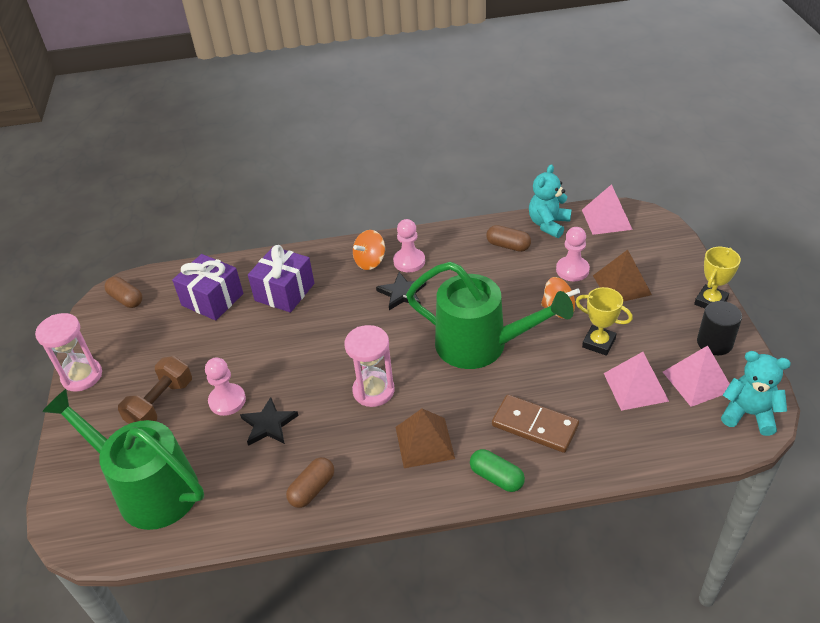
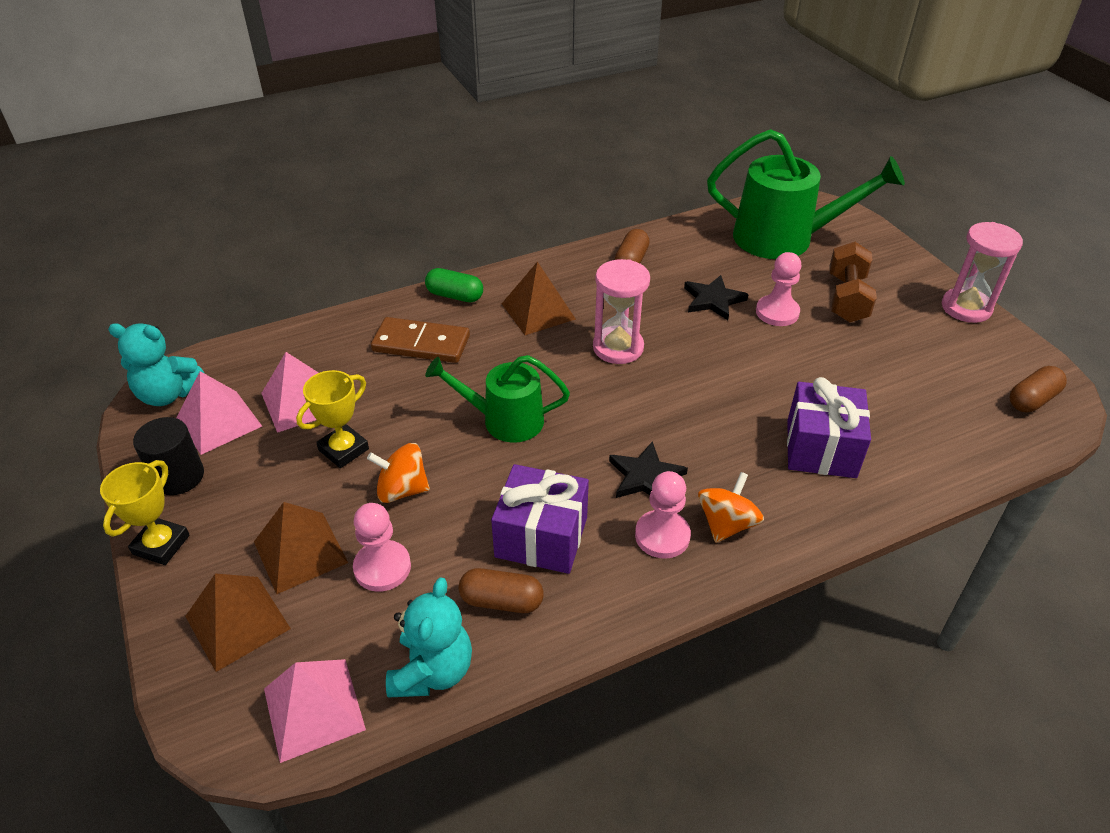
camera: 160 degrees right, 0 degrees up
brown capsule [104,277,142,308] -> brown capsule turned 60 degrees counterclockwise [1010,366,1067,412]
purple gift [172,254,243,321] -> purple gift moved to [491,464,589,574]
green watering can [406,262,574,369] -> green watering can [425,355,570,443], size x0.62
yellow trophy [575,287,633,356] -> yellow trophy turned 60 degrees counterclockwise [296,370,369,468]
none -> brown pyramid [185,574,291,672]

